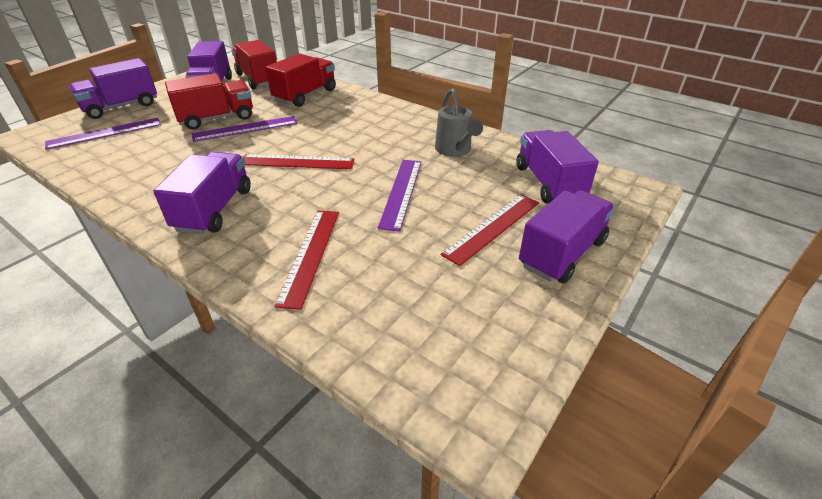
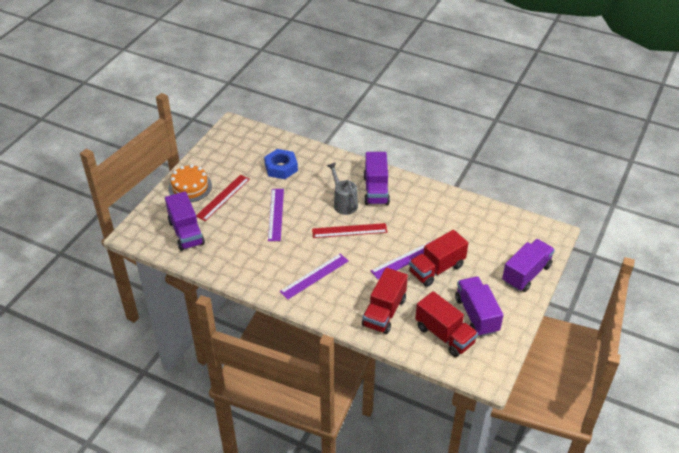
camera: 170 degrees right, 5 degrees up
purple ruler [45,118,161,150] -> purple ruler moved to [280,254,348,300]
red ruler [274,210,339,310] -> none
grey watering can [435,88,483,157] -> grey watering can moved to [327,163,358,215]
purple truck [519,190,615,284] -> orange cake [168,164,212,202]
none -> blue nut [264,149,298,179]

